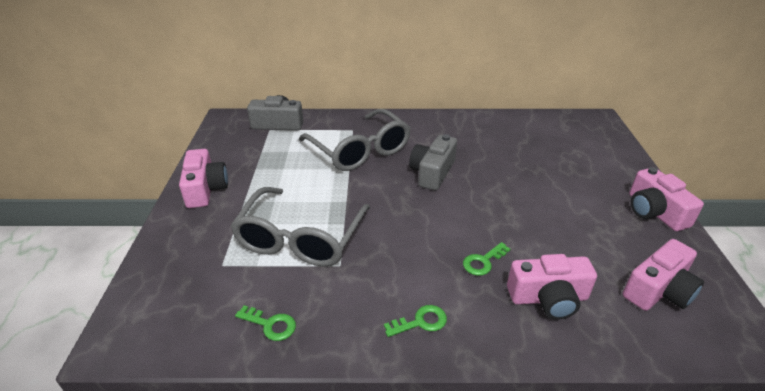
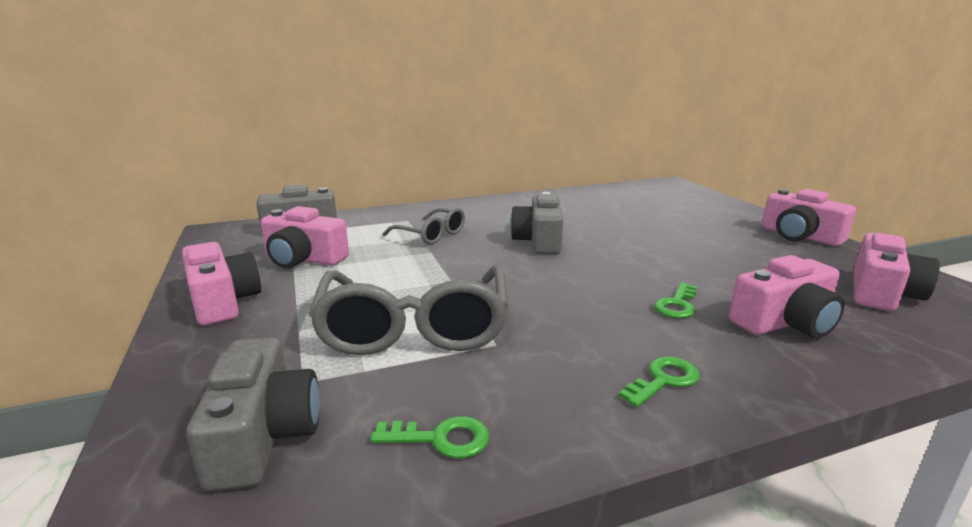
camera: 20 degrees left, 15 degrees down
grey glasses [299,109,411,171] -> grey glasses [383,208,465,245], size x0.54
none -> grey camera [186,337,320,491]
none -> pink camera [261,206,349,268]

